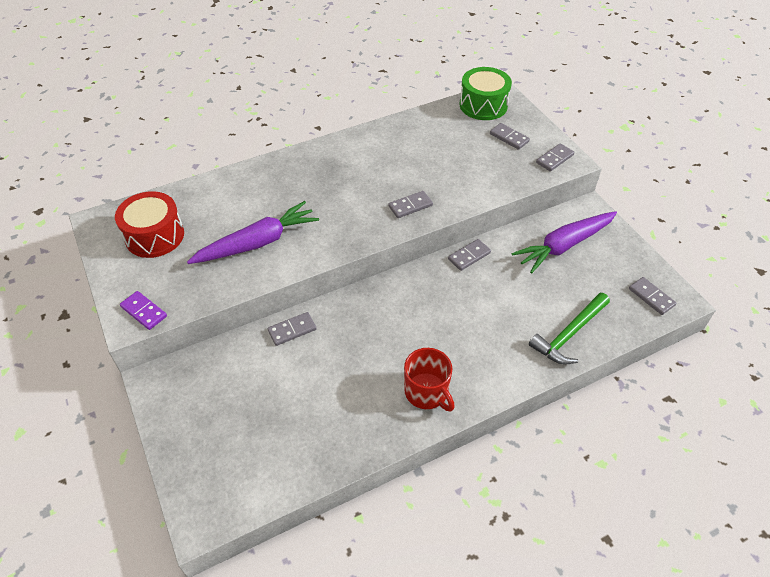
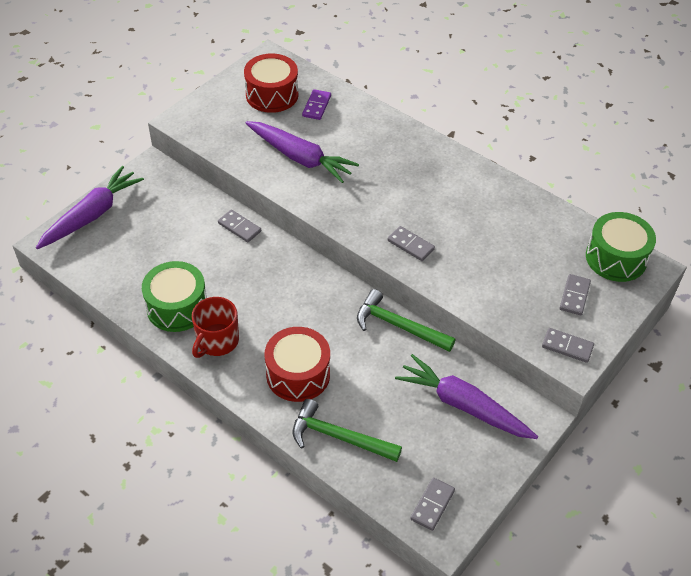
camera: 65 degrees right, 0 degrees up
purple domino [120,291,167,330] -> purple domino moved to [302,89,331,120]
grey domino [448,239,491,271] -> green hammer [357,289,456,352]
none -> purple carrot [36,166,144,249]
none -> green drum [142,261,207,332]
none -> red drum [264,327,330,402]

